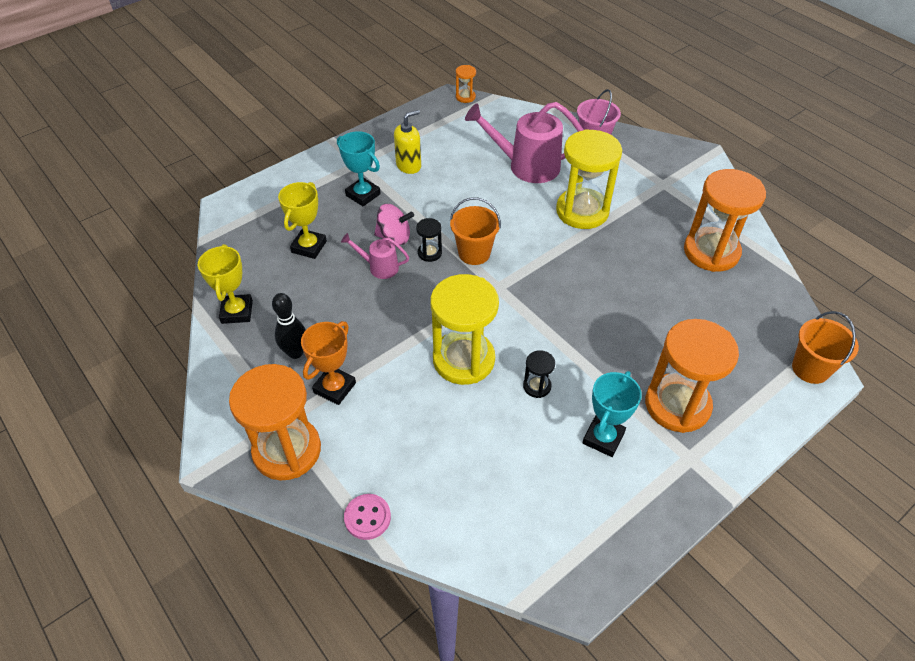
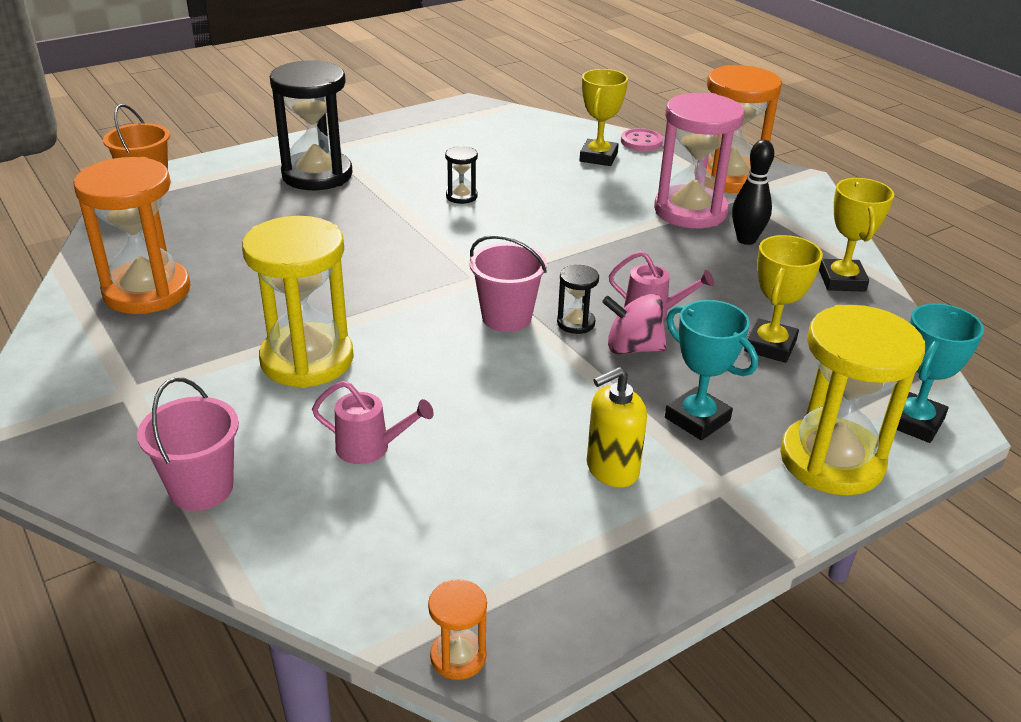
camera: 175 degrees left, 15 degrees down
orange trophy [301,321,356,405] -> pink hourglass [654,93,745,228]
yellow hourglass [430,274,499,385] -> yellow hourglass moved to [780,305,925,495]
orange bucket [450,197,501,265] -> pink bucket [469,235,547,332]
pink watering can [465,102,584,183] -> pink watering can [312,381,434,464], size x0.51
turquoise trophy [583,371,642,457] -> turquoise trophy moved to [897,303,984,443]
orange hourglass [645,319,739,433] -> black hourglass [270,60,353,190]
none -> yellow trophy [580,69,628,166]

